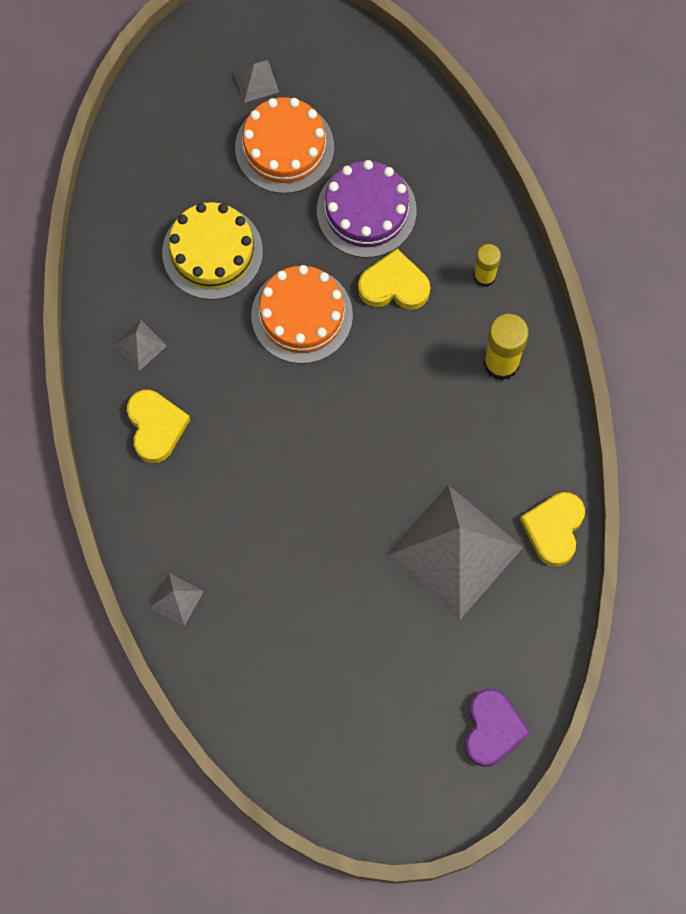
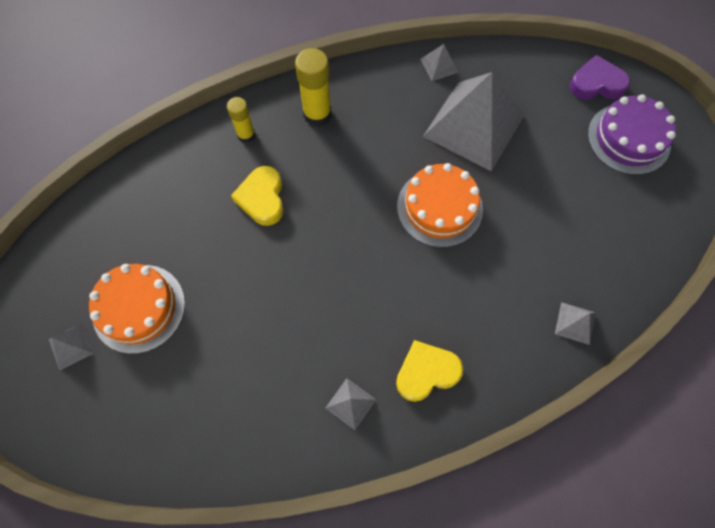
camera: 100 degrees left, 5 degrees down
yellow cake [162,202,263,300] -> none
orange cake [251,265,353,364] -> orange cake moved to [397,163,483,248]
purple cake [317,160,417,258] -> purple cake moved to [588,94,676,175]
yellow heart [520,492,585,567] -> grey pyramid [420,44,459,81]

